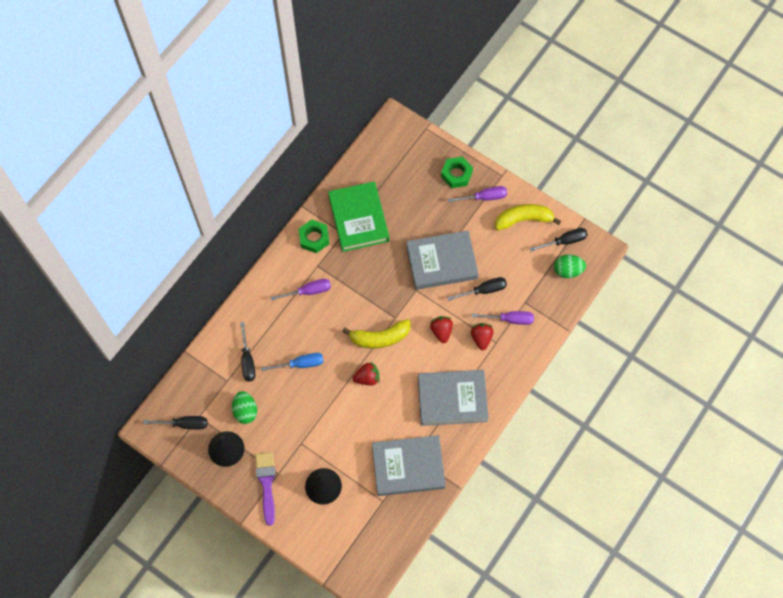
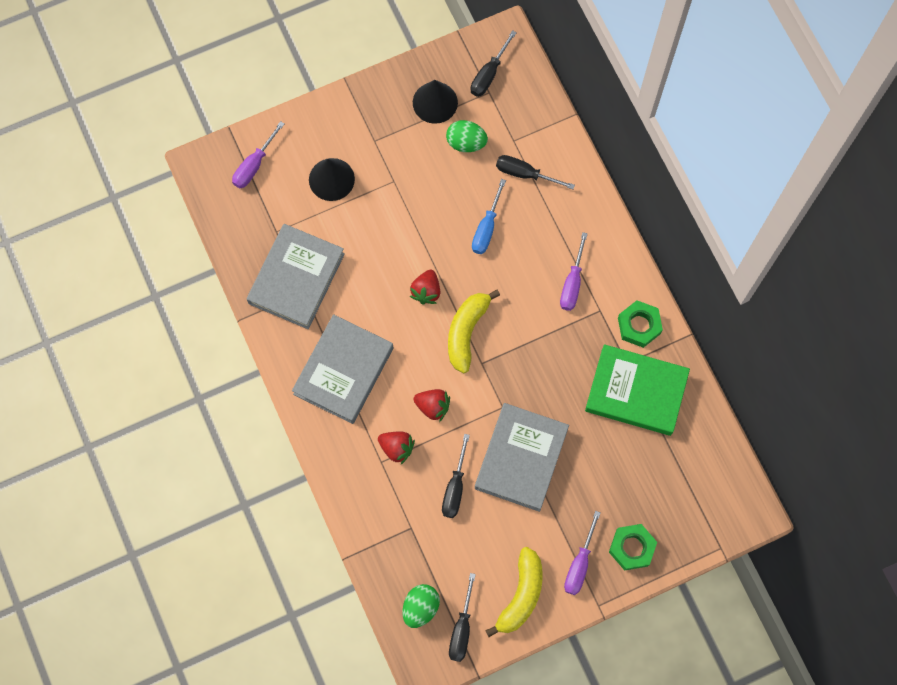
camera: 120 degrees right, 5 degrees up
purple brush [255,452,276,526] -> none
purple screwdriver [472,311,534,325] -> purple screwdriver moved to [232,121,284,188]

